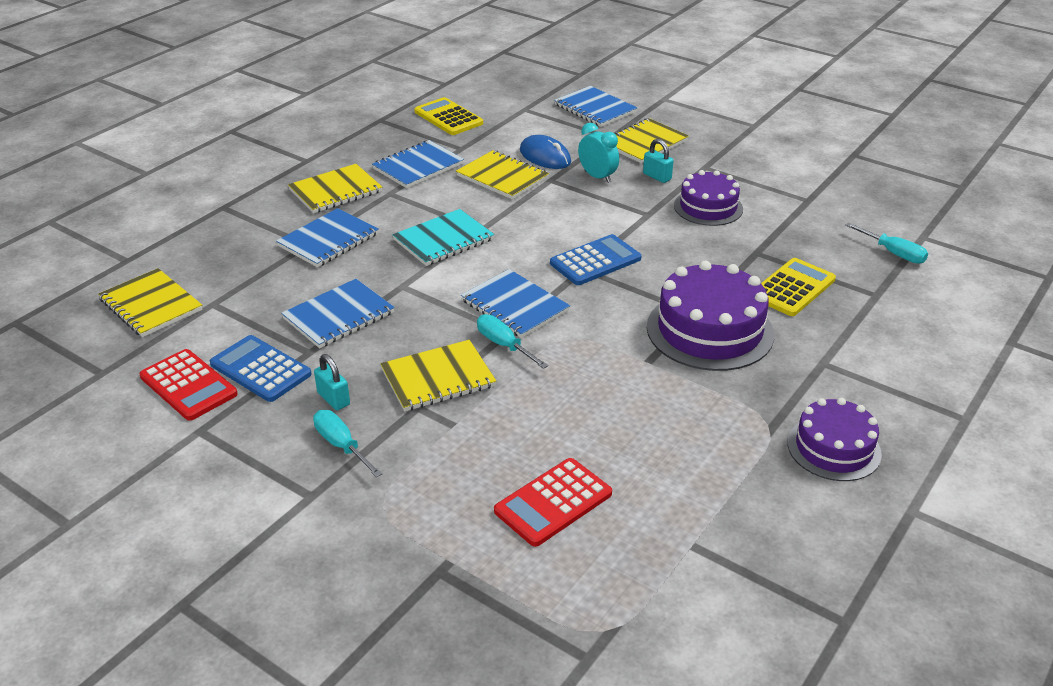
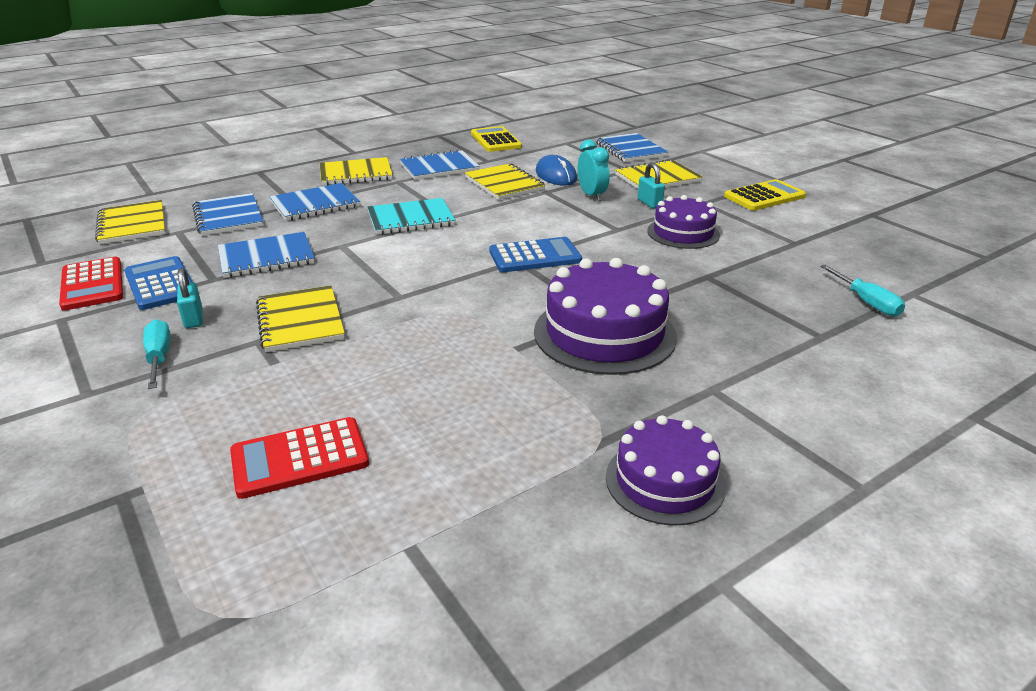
camera: 20 degrees right, 5 degrees down
yellow notebook [380,340,496,412] -> yellow notebook turned 75 degrees clockwise [256,285,345,352]
blue notebook [461,269,570,338] -> blue notebook moved to [192,193,264,236]
turquoise screwdriver [477,314,548,369] -> none
yellow calculator [761,258,836,316] -> yellow calculator moved to [724,179,806,211]

